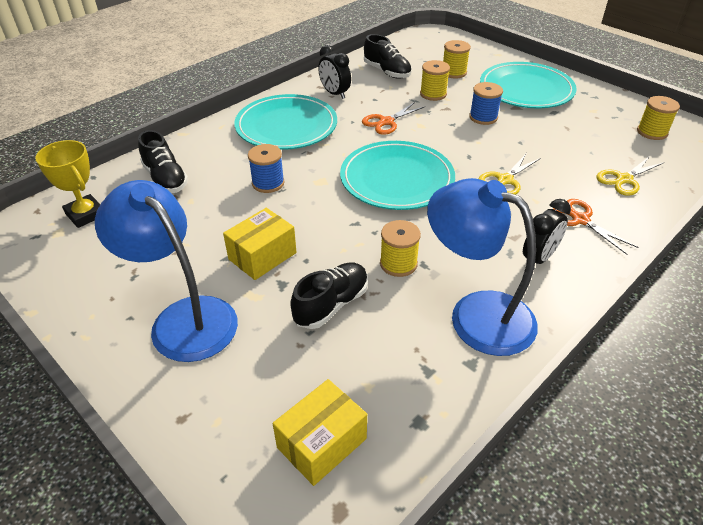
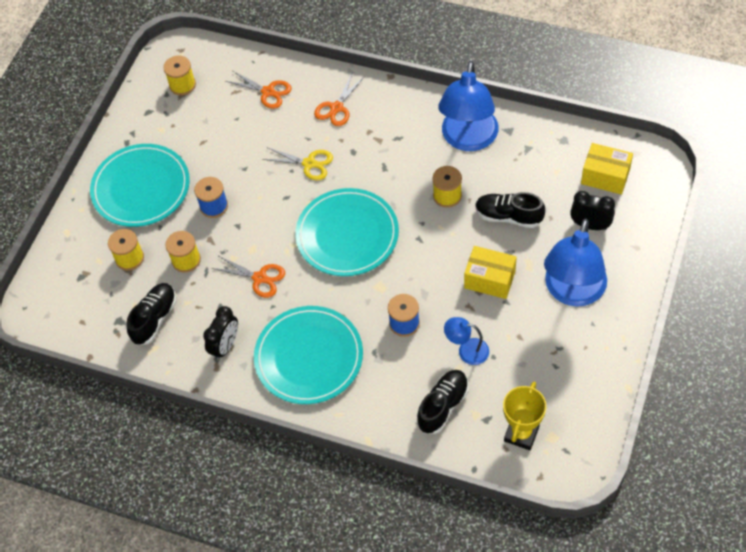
camera: 110 degrees left, 15 degrees up
black clock [523,199,571,264] -> black clock moved to [570,191,615,230]
yellow scissors [596,156,665,196] -> orange scissors [225,71,292,109]
none -> blue lamp [444,317,489,365]

